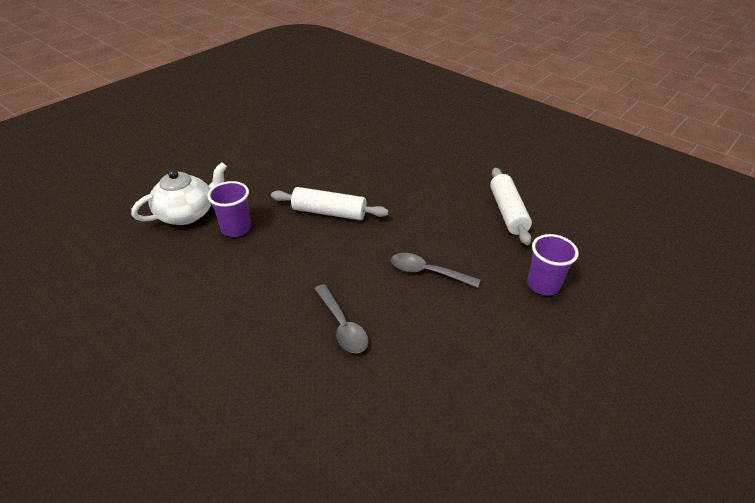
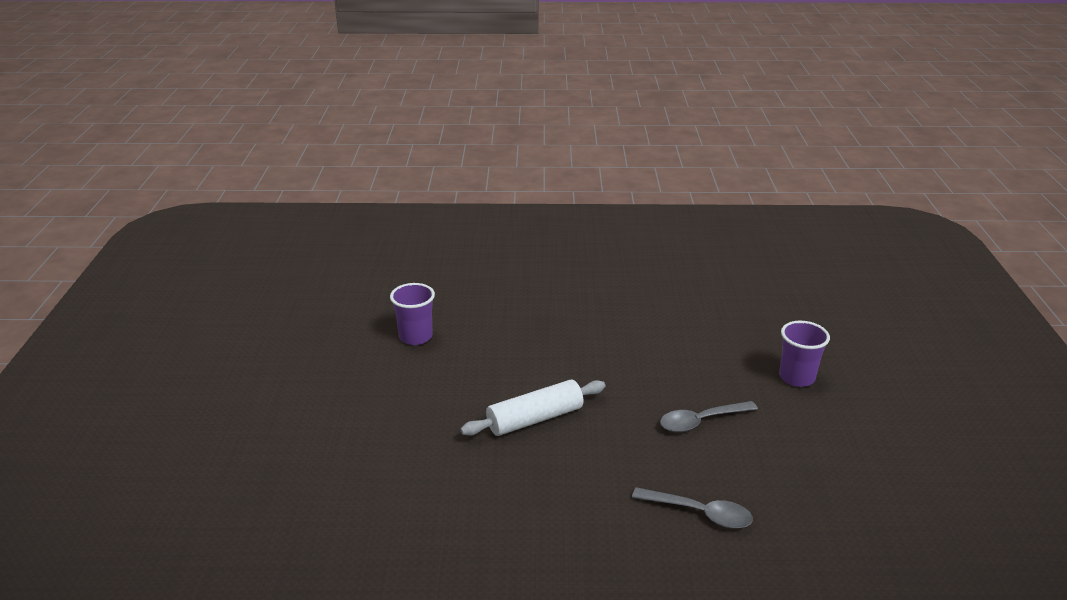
camera: 40 degrees left, 10 degrees down
white teapot [131,162,227,225] -> none
purple cup [207,181,251,237] -> purple cup moved to [390,283,435,345]
white rolling pin [490,168,532,245] -> none

